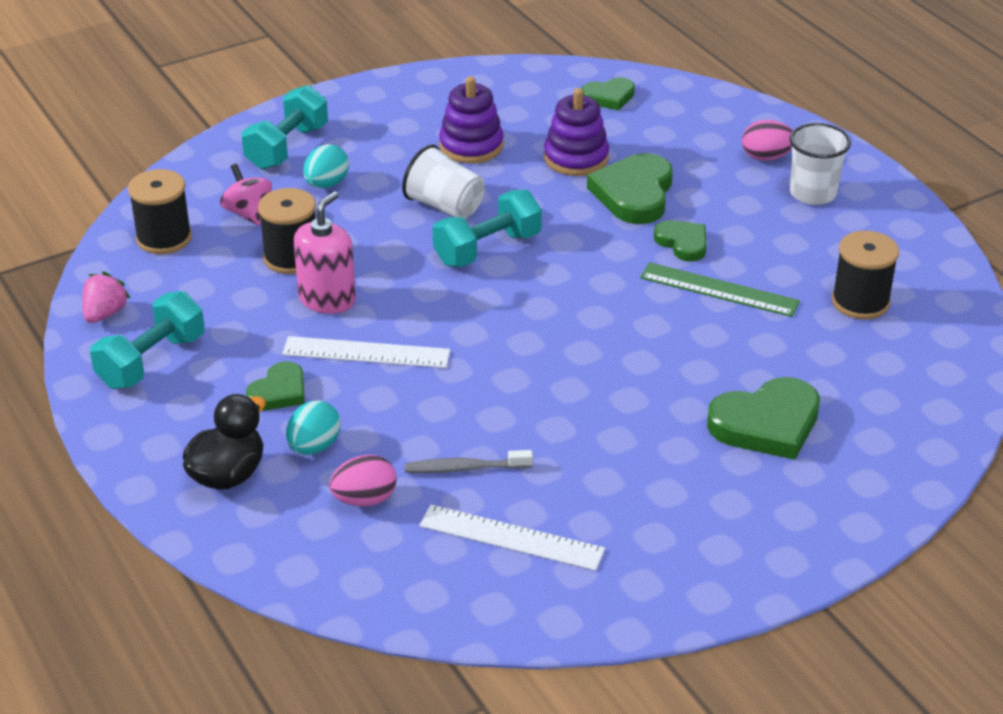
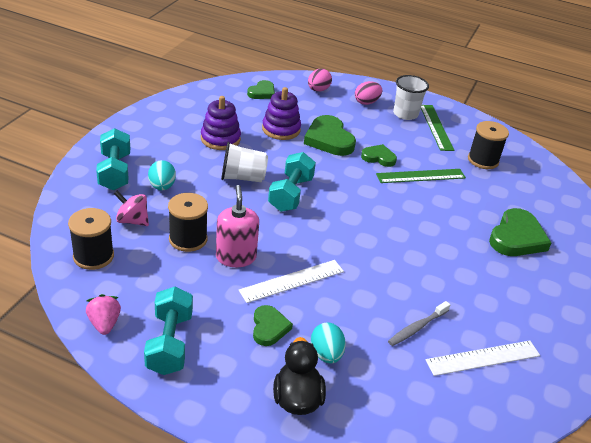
camera: 40 degrees left, 0 degrees up
pink egg [329,455,397,506] -> pink egg moved to [308,69,332,92]
none -> green ruler [421,105,454,151]

